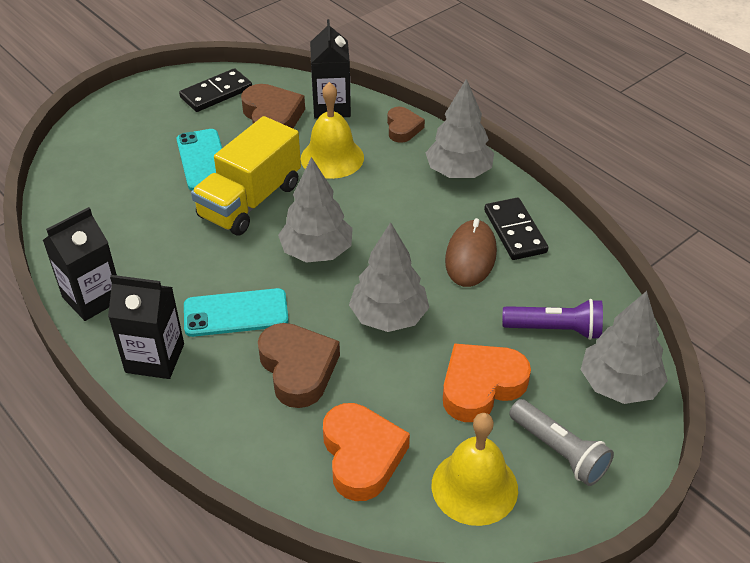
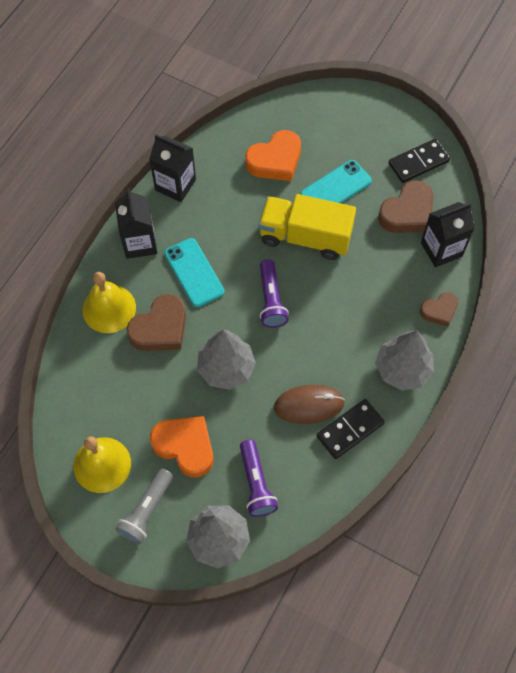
camera: 70 degrees right, 20 degrees up
black domino [179,68,252,112] -> black domino turned 60 degrees counterclockwise [389,139,450,183]
grey tree [278,157,353,263] -> purple flashlight [260,259,289,328]
yellow bell [301,82,364,179] -> yellow bell moved to [83,272,136,333]
orange heart [323,403,410,501] -> orange heart moved to [245,130,301,181]

